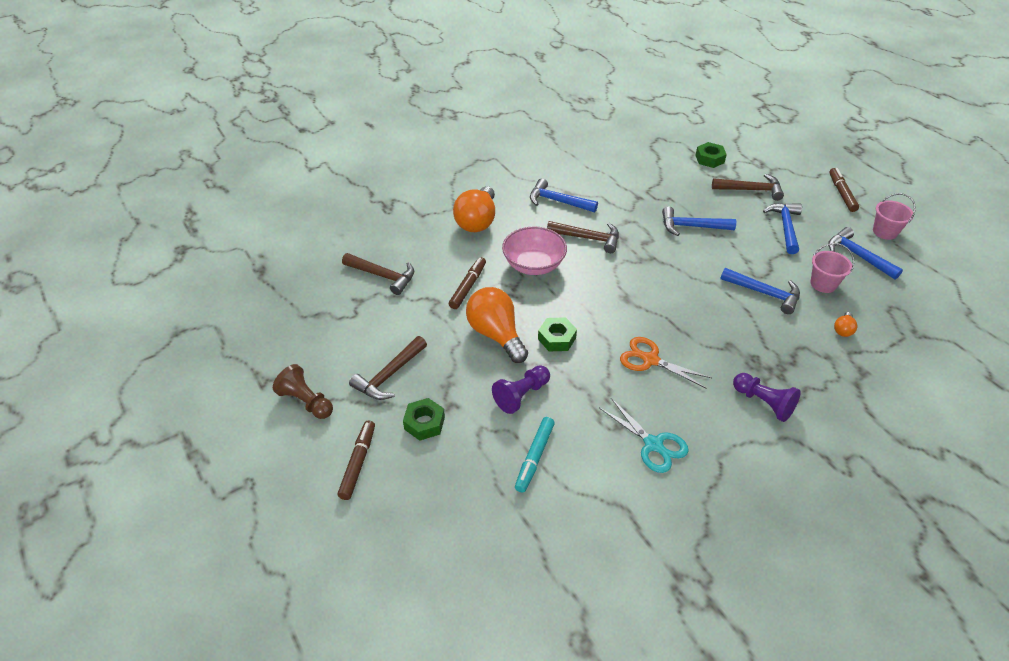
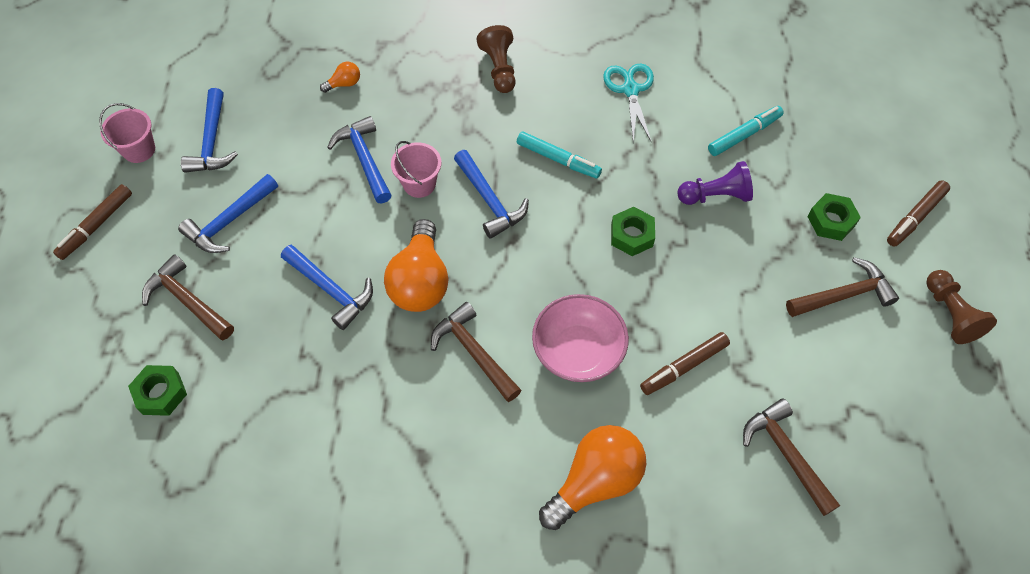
camera: 145 degrees left, 15 degrees up
orange light bulb [466,287,528,363] -> orange light bulb moved to [384,219,448,312]
blue hammer [530,178,598,212] -> blue hammer moved to [454,150,529,239]
orange scissors [620,337,712,389] -> turquoise marker [517,131,602,178]
purple pawn [733,373,801,422] -> brown pawn [477,25,516,93]
pink bucket [811,243,854,293] -> pink bucket moved to [391,141,442,198]

